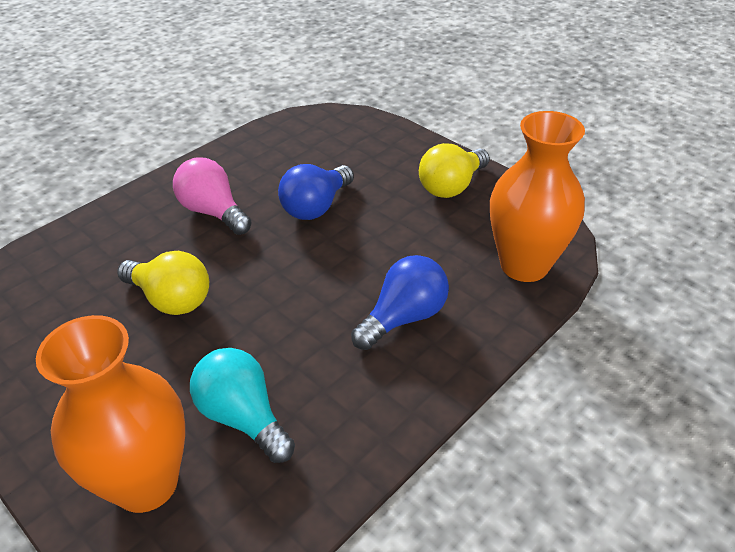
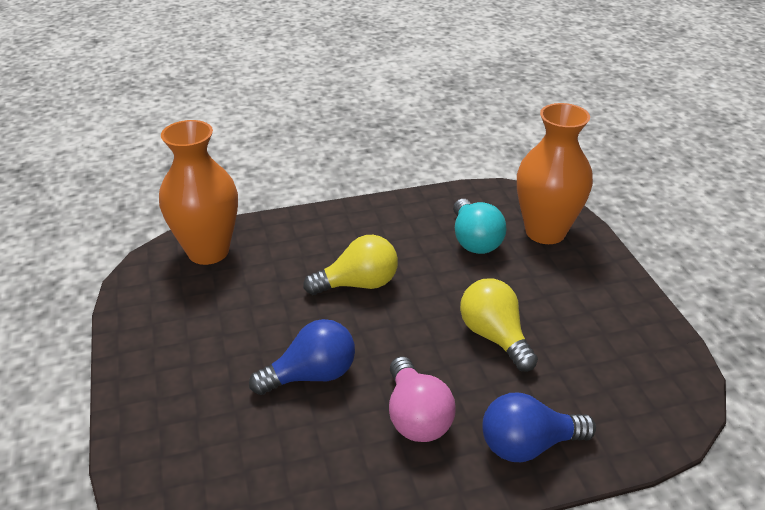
camera: 150 degrees left, 5 degrees down
blue light bulb [351,255,449,350] -> blue light bulb moved to [482,393,596,462]
yellow light bulb [419,143,490,198] -> yellow light bulb moved to [303,235,398,295]

